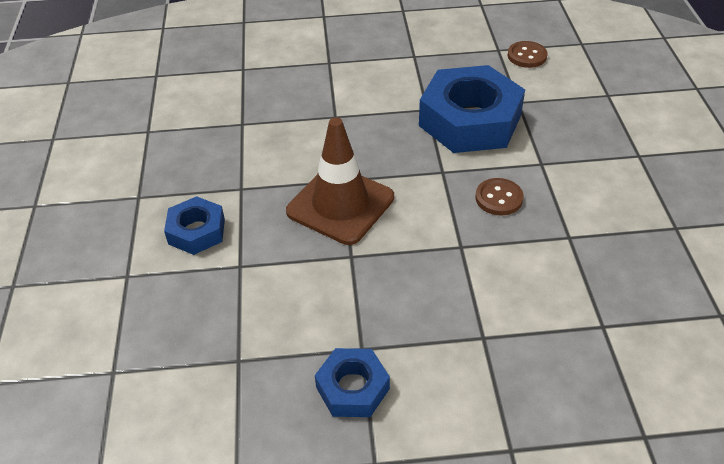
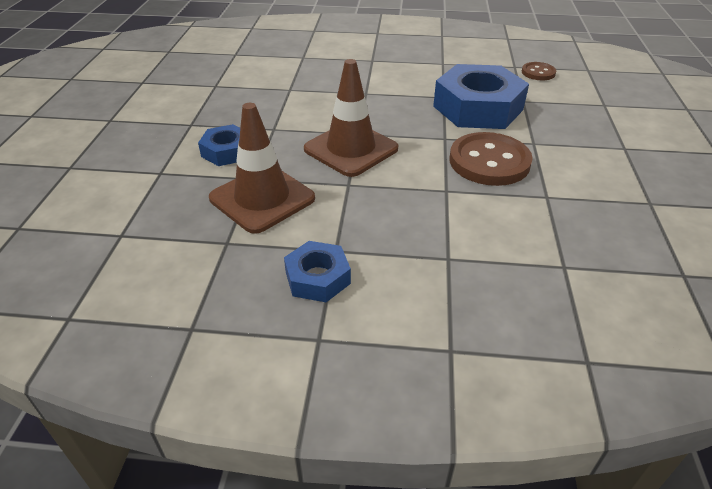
camera: 10 degrees right, 5 degrees down
brown button [475,178,524,216] -> brown button [450,132,533,186], size x1.91
none -> brown traffic cone [209,103,315,234]

